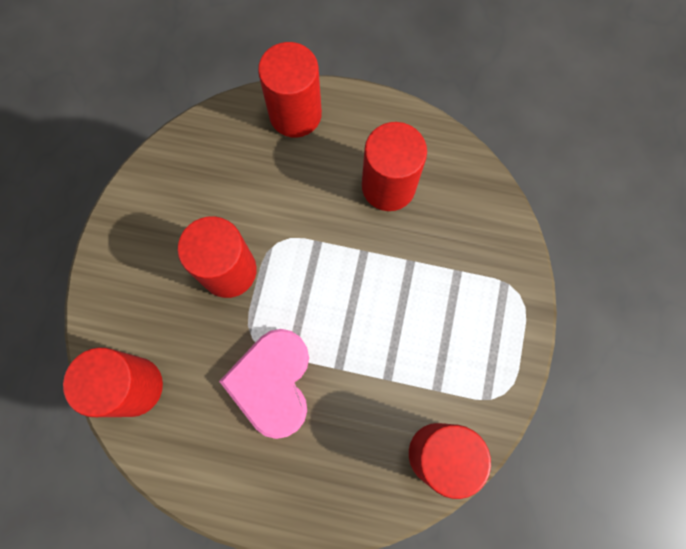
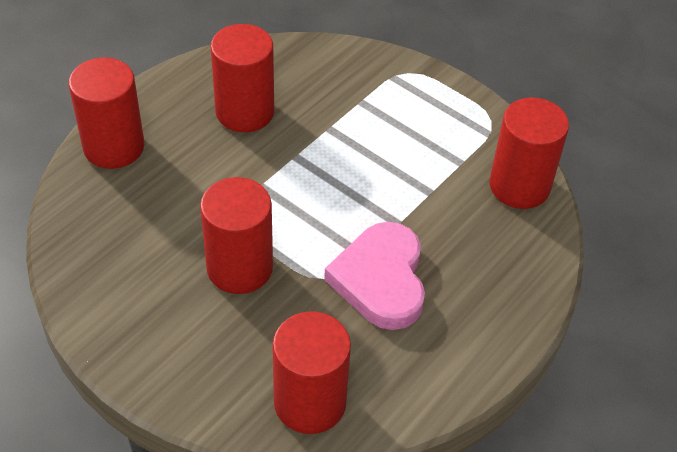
camera: 65 degrees left, 25 degrees down
pink heart [219,329,309,439] -> pink heart turned 60 degrees clockwise [324,222,425,330]

